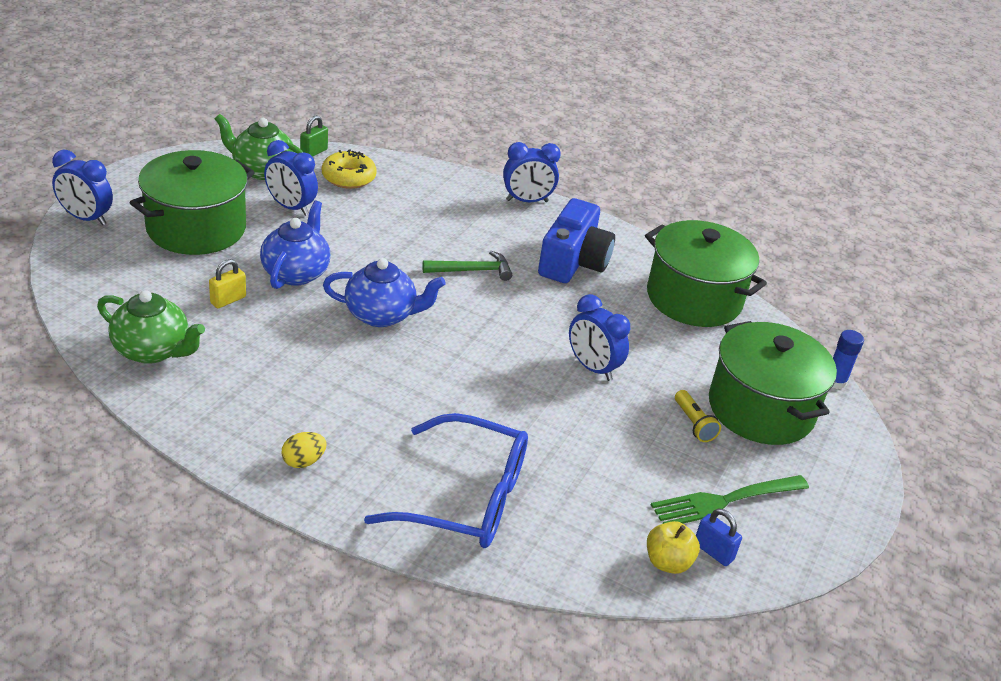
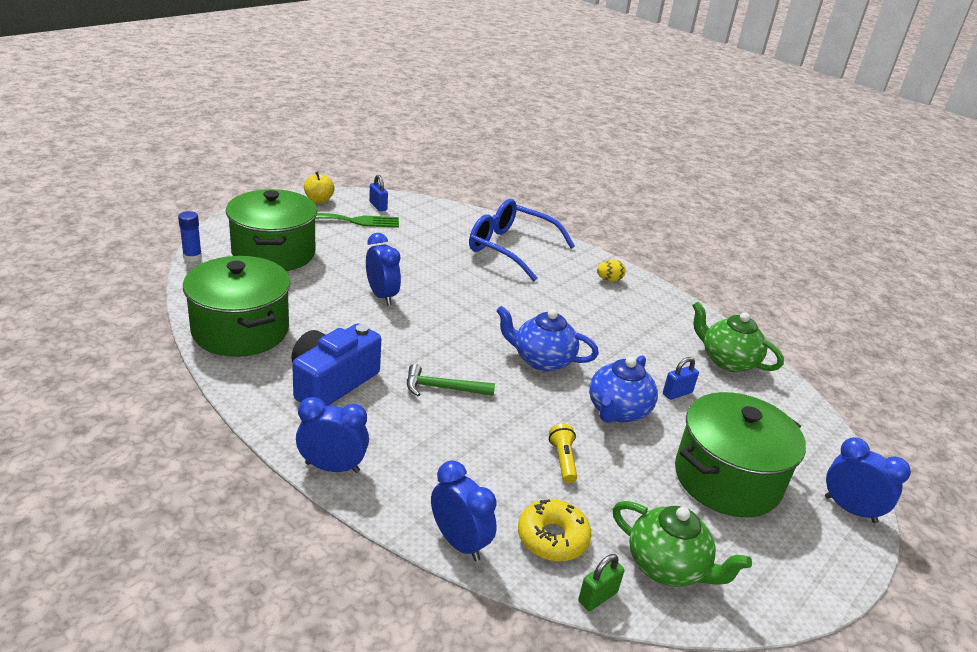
camera: 165 degrees left, 5 degrees down
yellow padlock [209,259,246,308] -> blue padlock [663,357,699,400]
blue clock [264,140,318,216] -> blue clock moved to [431,461,497,561]
yellow apple [647,521,700,574] -> yellow apple moved to [304,172,335,203]
yellow flashlight [675,390,721,442] -> yellow flashlight moved to [549,424,577,483]

